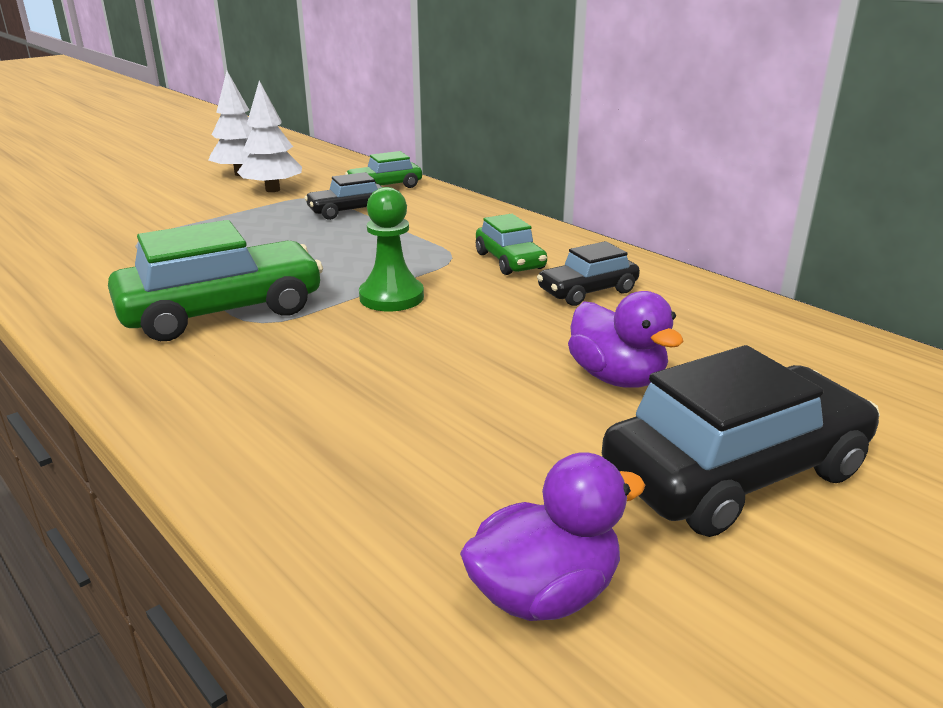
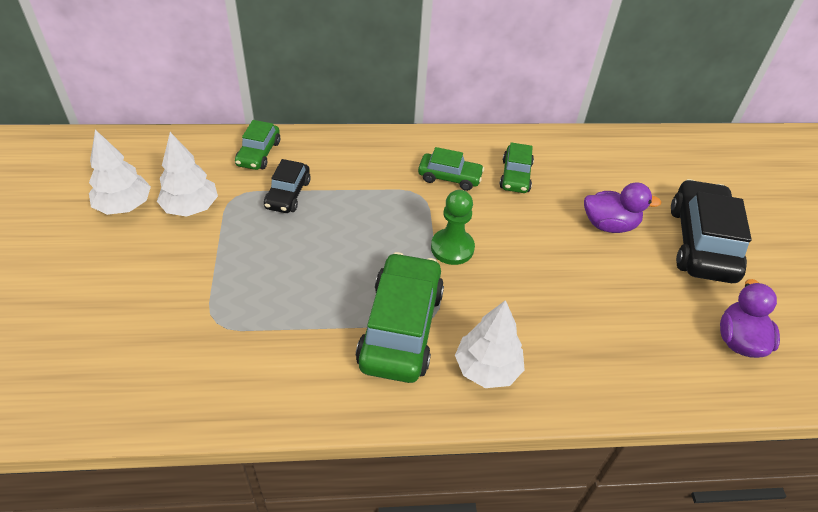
camera: 55 degrees left, 20 degrees up
black car [537,241,640,306] -> green car [500,142,534,193]
none -> white tree [455,300,525,388]

